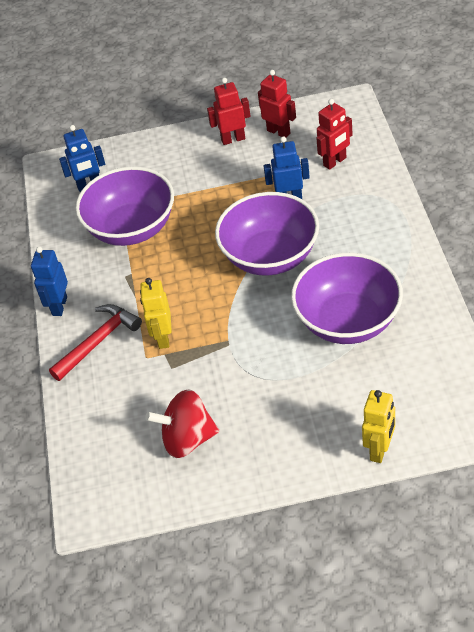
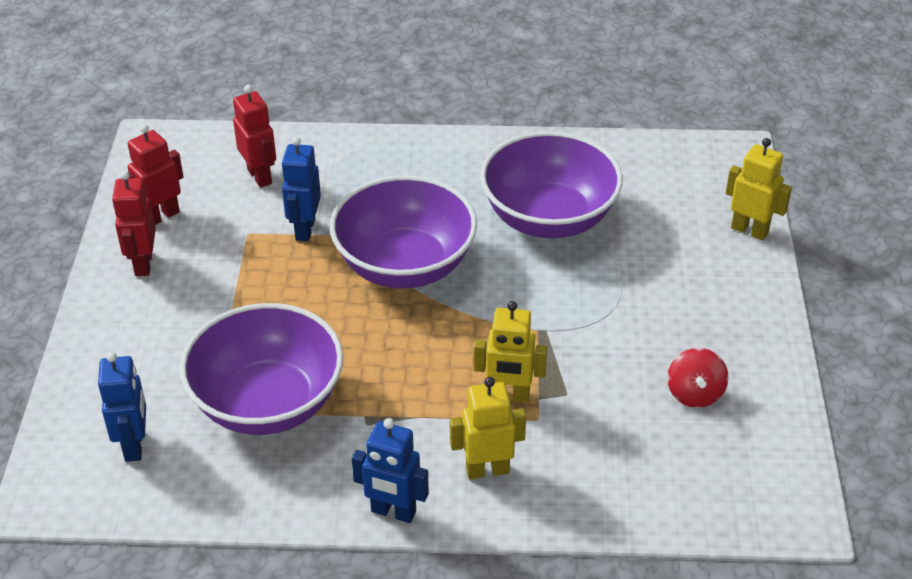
camera: 85 degrees left, 5 degrees down
red hammer [49,304,142,381] -> yellow robot [450,377,526,479]
red spinning top [145,389,219,458] -> red spinning top [667,348,729,408], size x0.65

